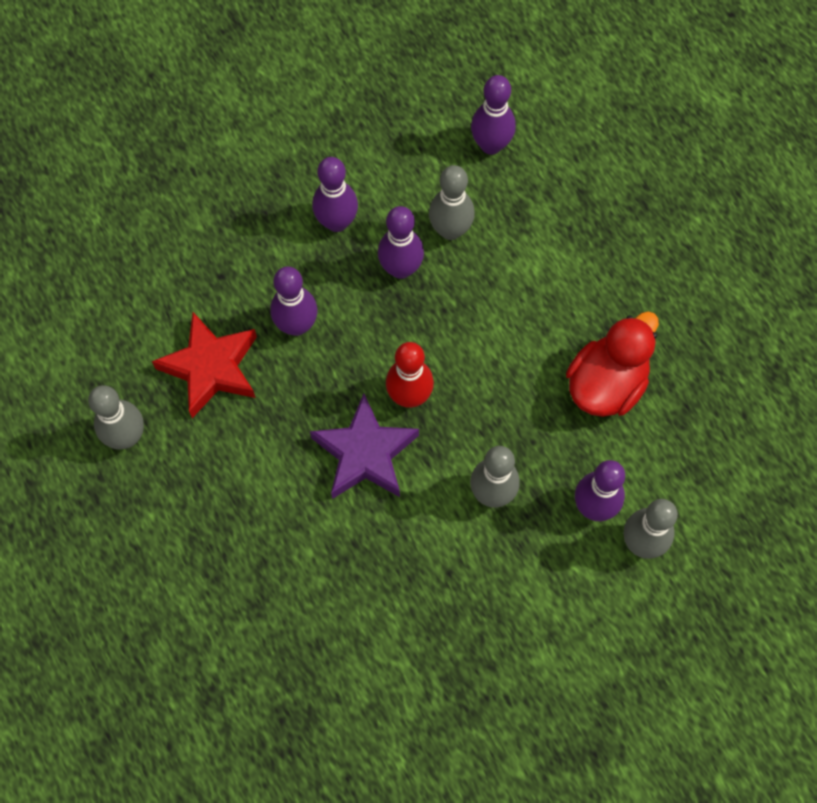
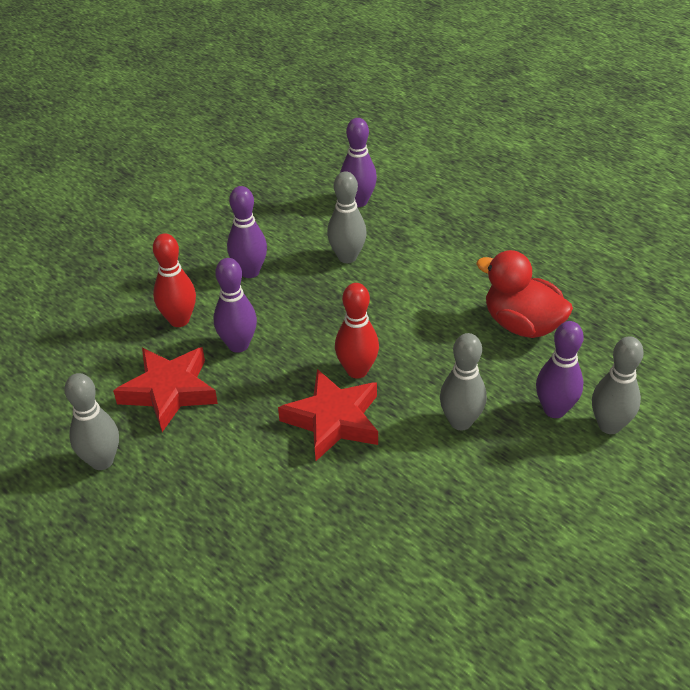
camera: 15 degrees left, 25 degrees down
purple star [310,394,419,499] -> red star [278,369,378,461]
purple bowling pin [378,206,424,279] -> none
red duck [566,311,659,417] -> red duck turned 75 degrees counterclockwise [476,250,573,338]
none -> red bowling pin [153,233,196,327]

